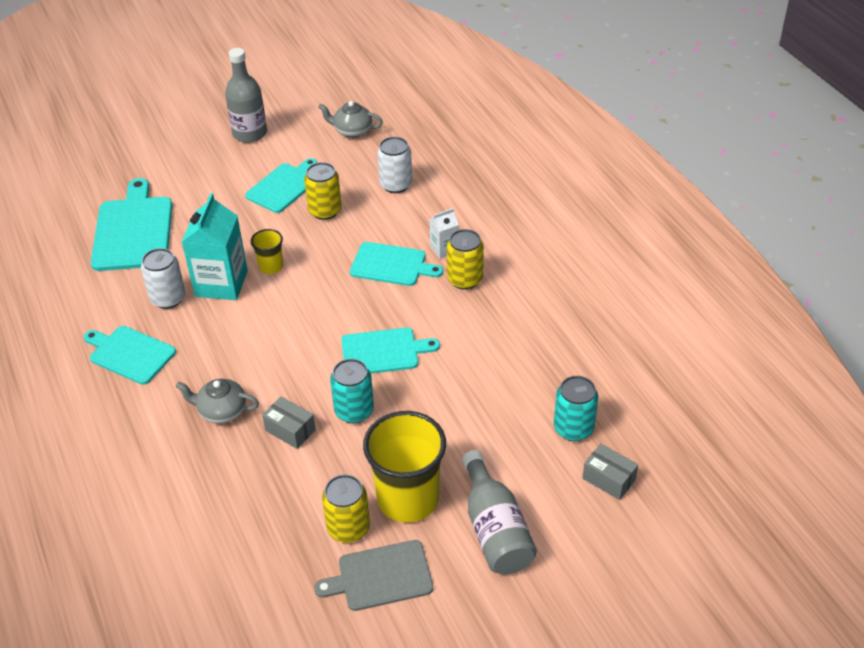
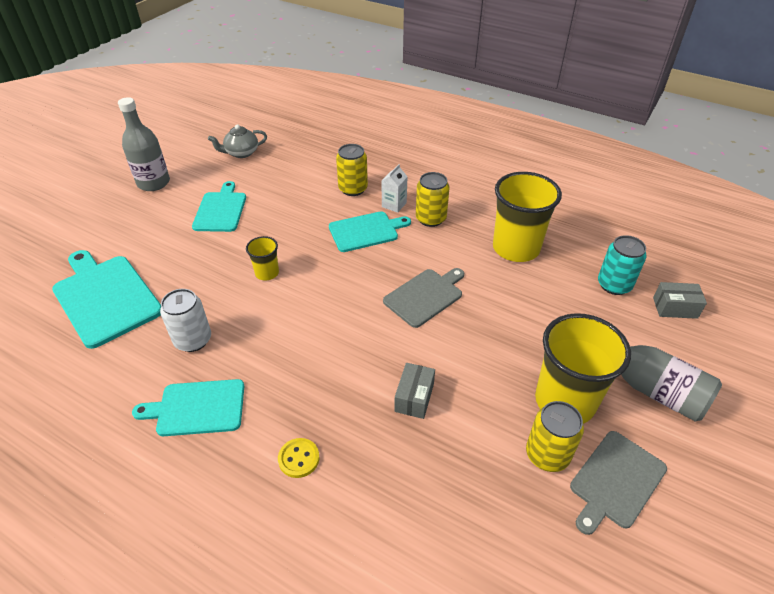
camera: 35 degrees left, 0 degrees up
grey teapot [176,379,259,424] -> none
turquoise carton [182,193,248,300] -> none
grey box [262,396,316,449] -> grey box turned 75 degrees counterclockwise [394,363,435,419]
yellow can [304,162,342,220] -> yellow can moved to [336,144,368,196]
turquoise can [330,359,374,423] -> none
turquoise cutting board [341,328,440,374] -> grey cutting board [383,268,464,328]
white can [377,137,412,193] -> none
none -> yellow button [278,438,319,478]
none -> yellow cup [493,172,562,262]

